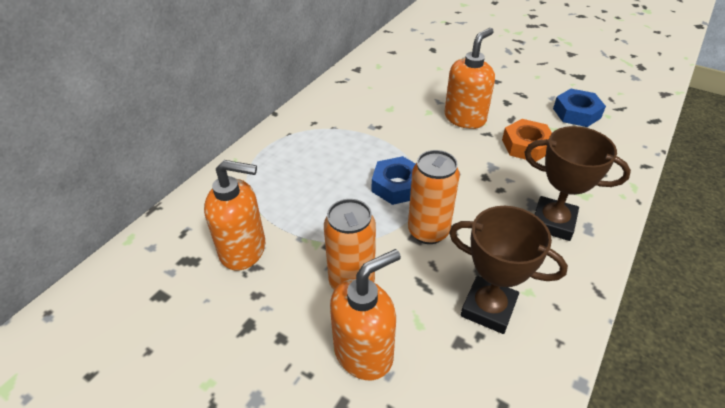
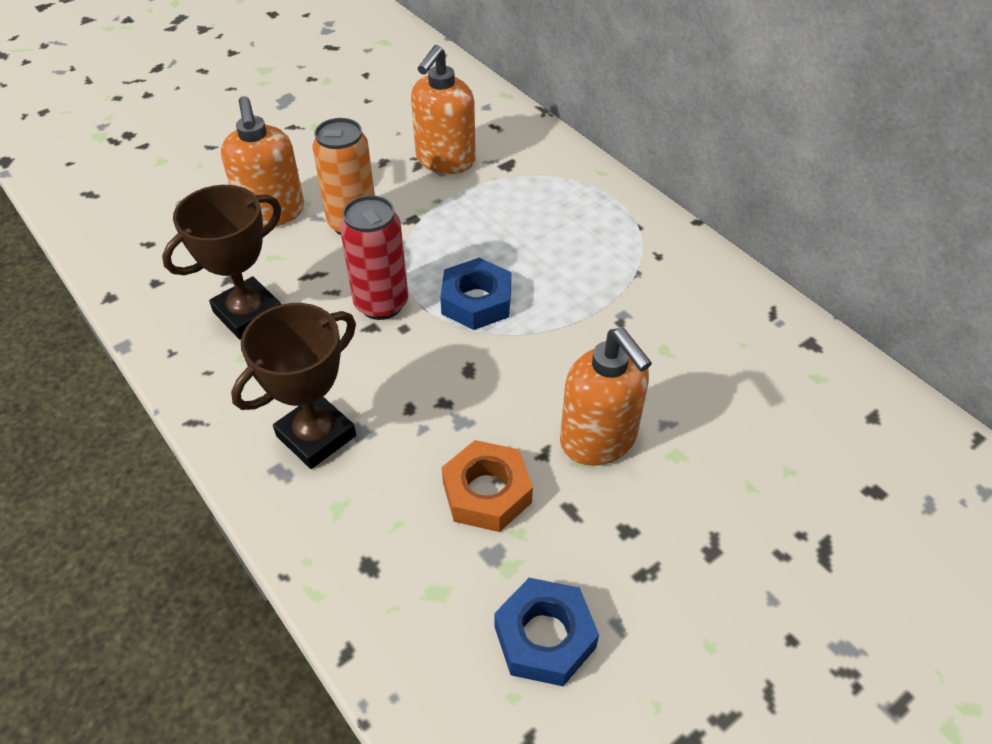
camera: 110 degrees right, 5 degrees up
orange can [408,150,460,244] -> red can [340,195,408,320]

